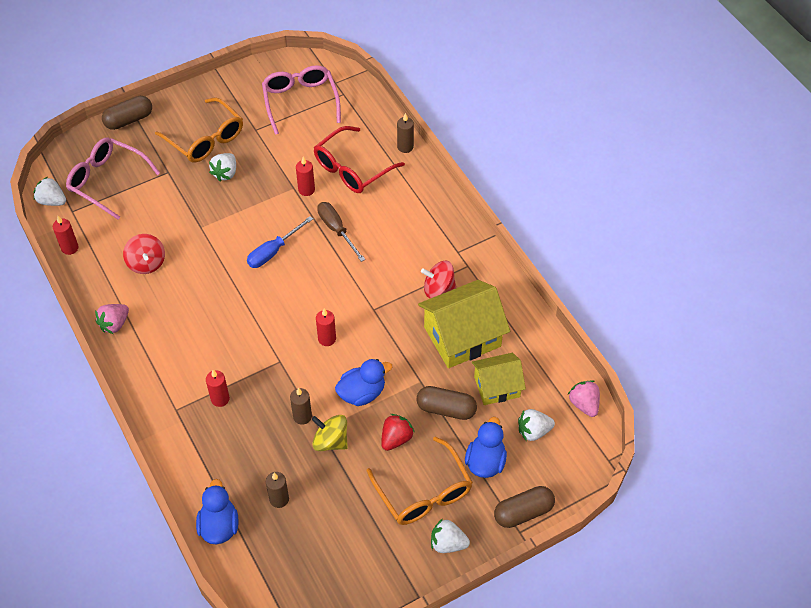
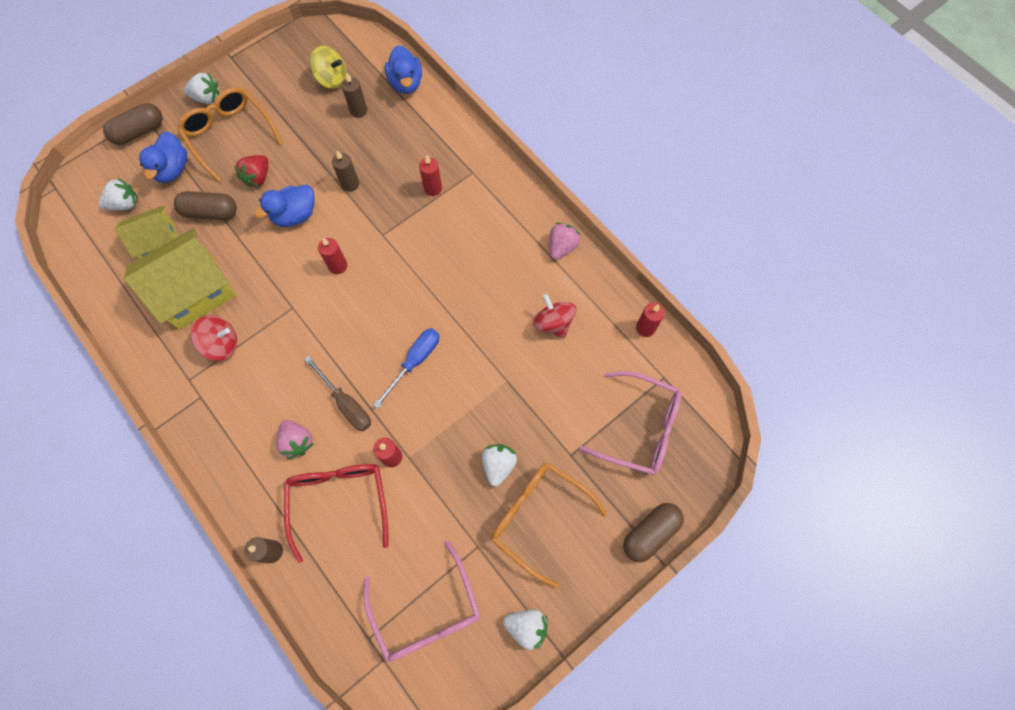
camera: 170 degrees right, 15 degrees up
white strawberry [33,177,66,206] -> white strawberry moved to [503,609,547,650]
yellow spinning top [312,415,348,451] -> yellow spinning top moved to [310,46,346,89]
red glasses [314,126,405,193] -> red glasses turned 45 degrees counterclockwise [284,464,389,563]
pink strawberry [568,380,600,417] -> pink strawberry moved to [276,420,314,459]

